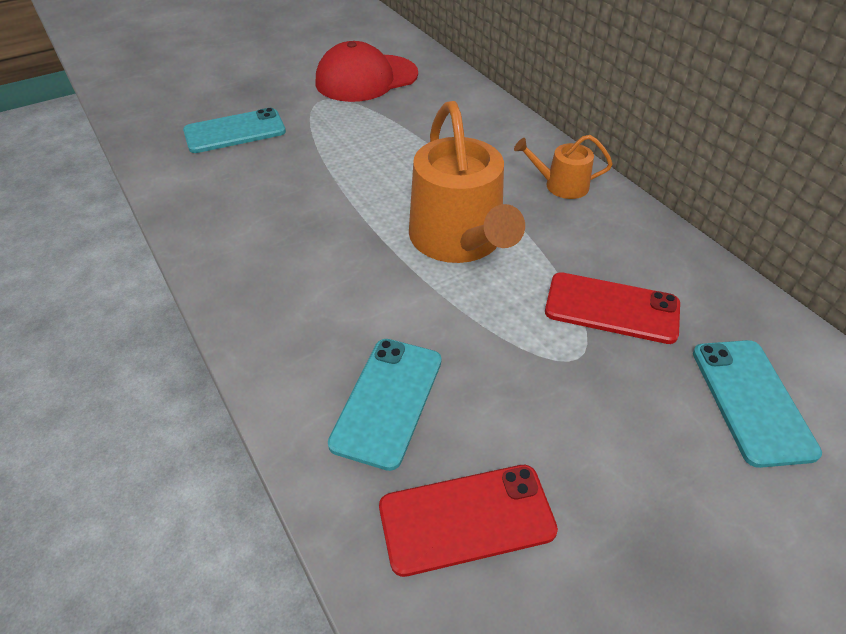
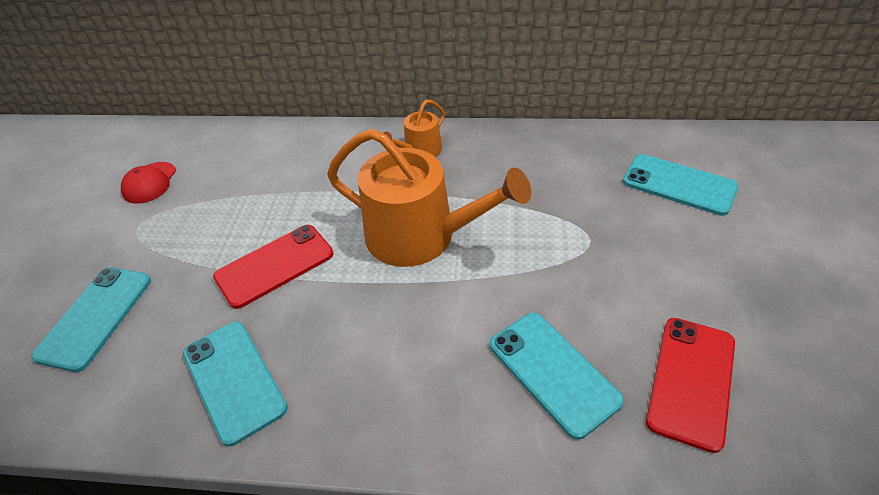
camera: 50 degrees left, 0 degrees up
red cap [316,41,418,102] -> red cap [121,162,176,204], size x0.52
red phone [545,272,680,344] -> red phone moved to [213,225,333,309]
none -> turquoise phone [183,321,288,447]

